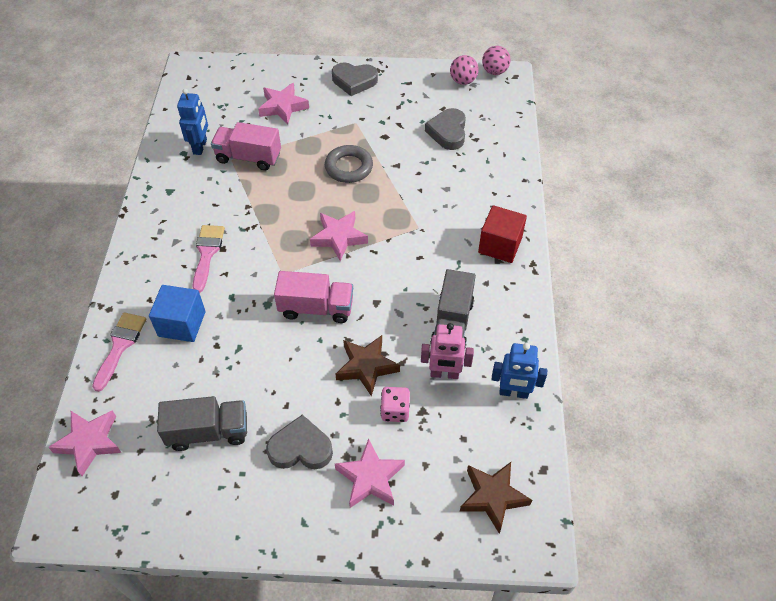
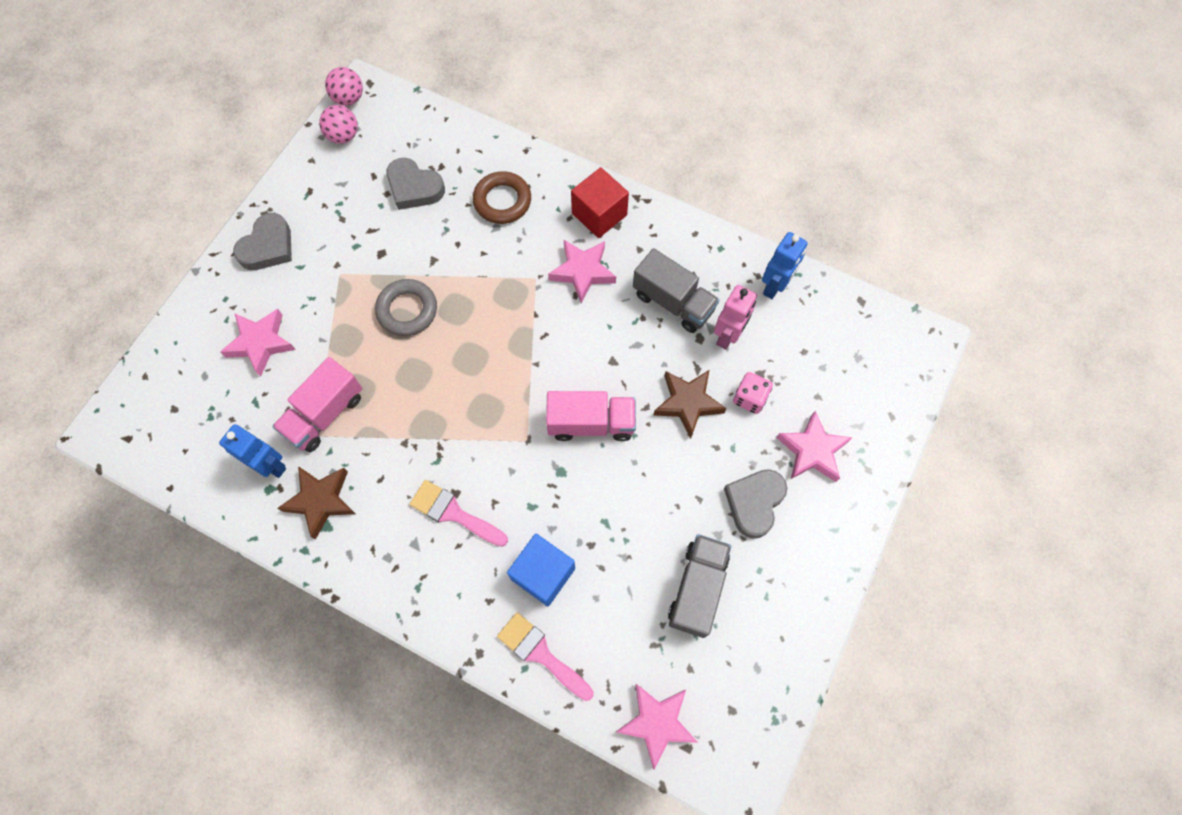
camera: 65 degrees left, 15 degrees up
pink truck [274,271,353,323] -> pink truck turned 60 degrees clockwise [546,391,636,441]
pink star [310,211,368,261] -> pink star moved to [548,240,616,303]
brown star [460,462,532,534] -> brown star moved to [277,466,356,540]
none -> brown ring [473,171,531,224]

